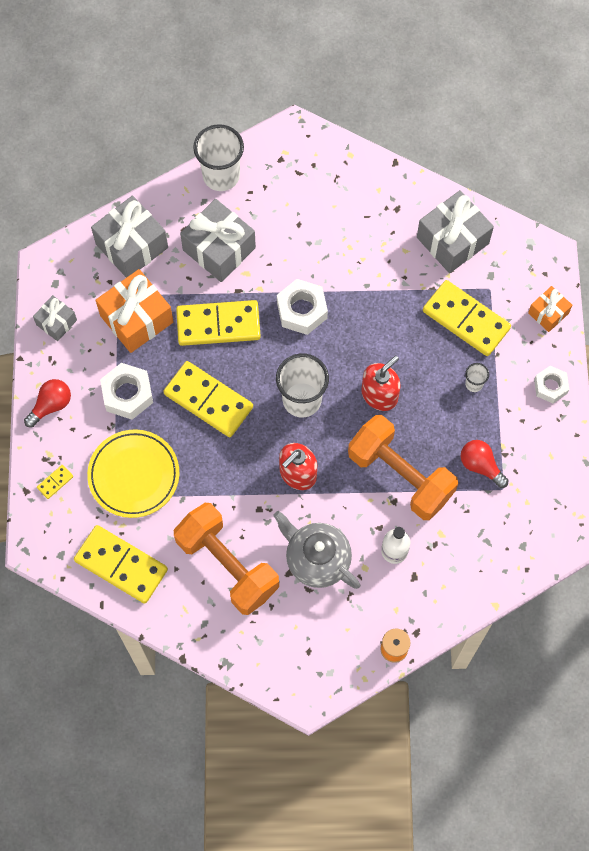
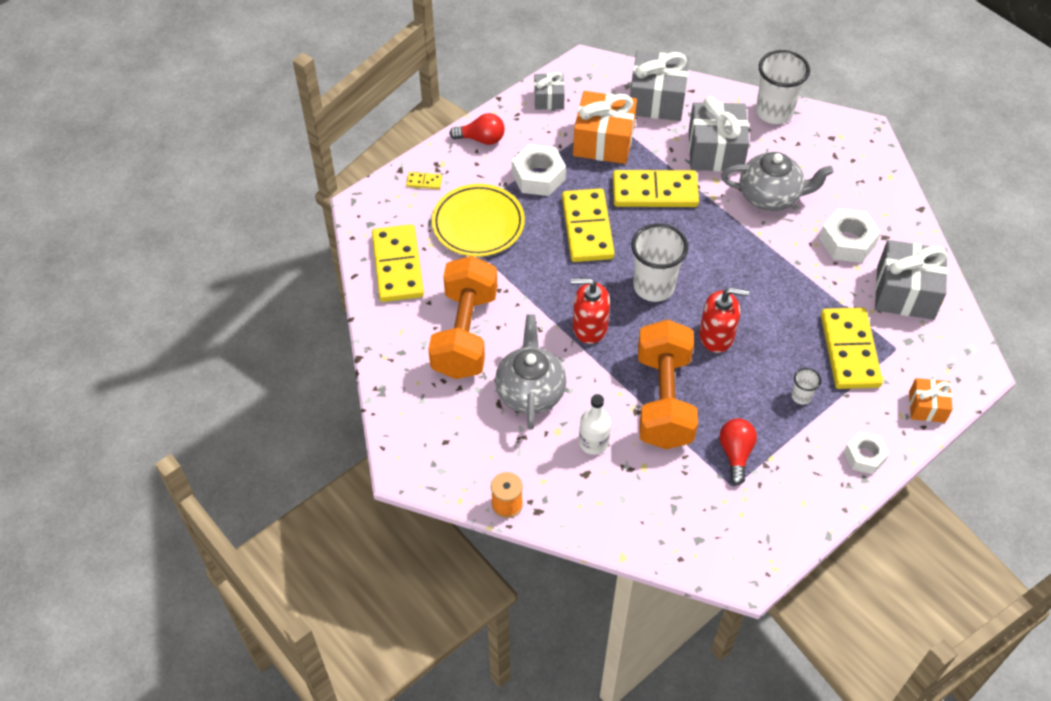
camera: 50 degrees right, 15 degrees down
yellow domino [176,300,261,346] -> yellow domino turned 45 degrees counterclockwise [613,170,699,207]
white nut [277,279,328,335] -> white nut moved to [819,208,881,263]
none -> grey teapot [721,152,834,211]

